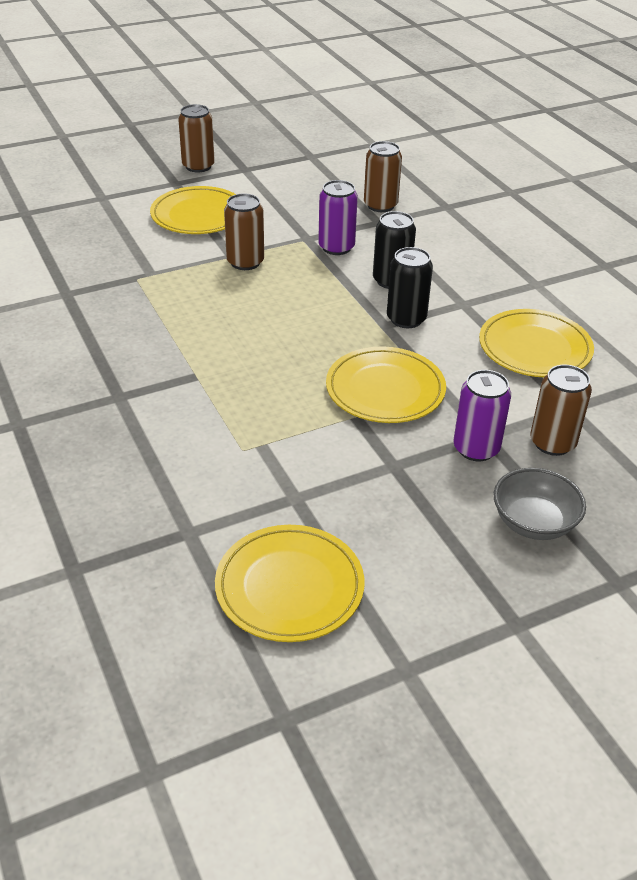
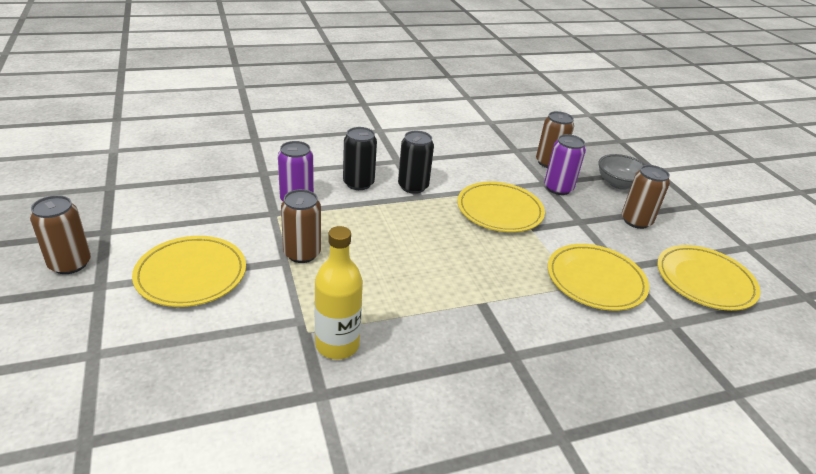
camera: 85 degrees left, 5 degrees down
brown can [364,141,402,212] -> brown can moved to [622,165,670,229]
yellow plate [479,309,594,377] -> yellow plate moved to [547,244,649,311]
none -> yellow bottle [314,226,363,359]

